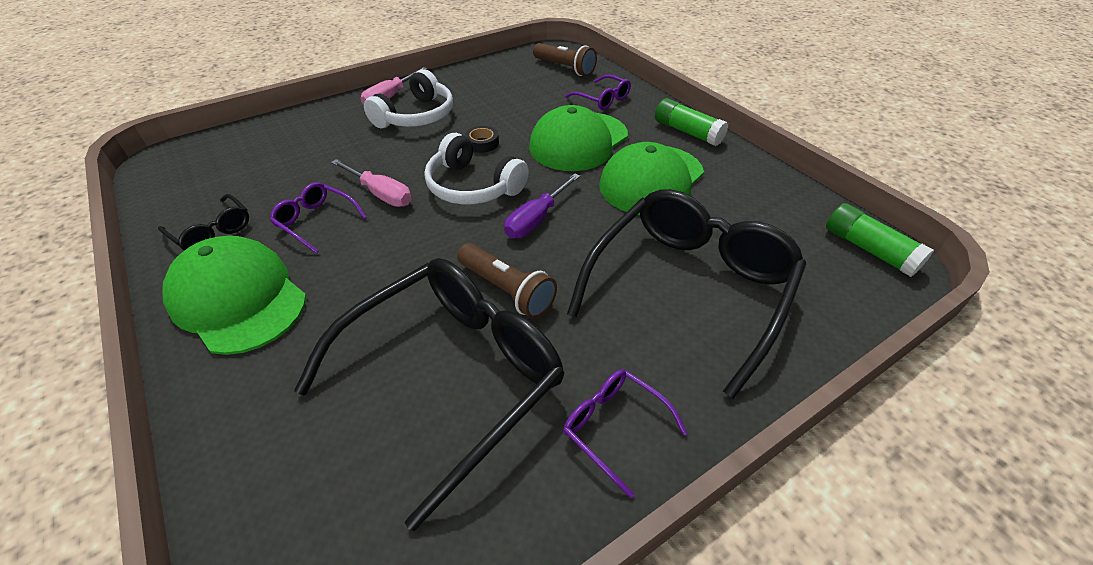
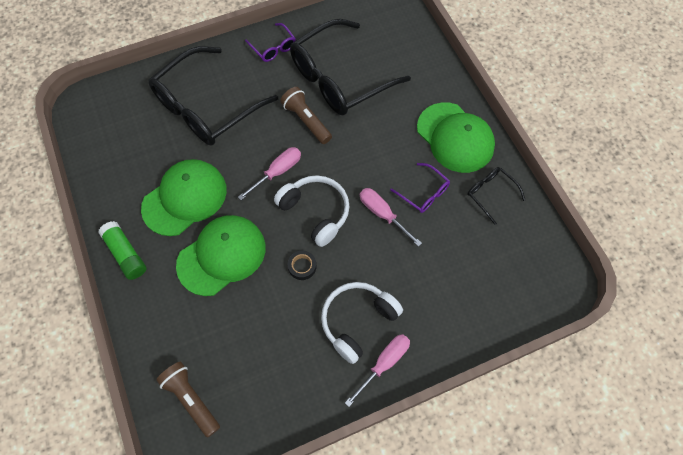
camera: 170 degrees left, 20 degrees up
purple screwdriver [504,173,580,239] -> pink screwdriver [238,147,301,200]
purple glasses [565,75,631,110] -> none
green glue stick [826,203,934,277] -> none

